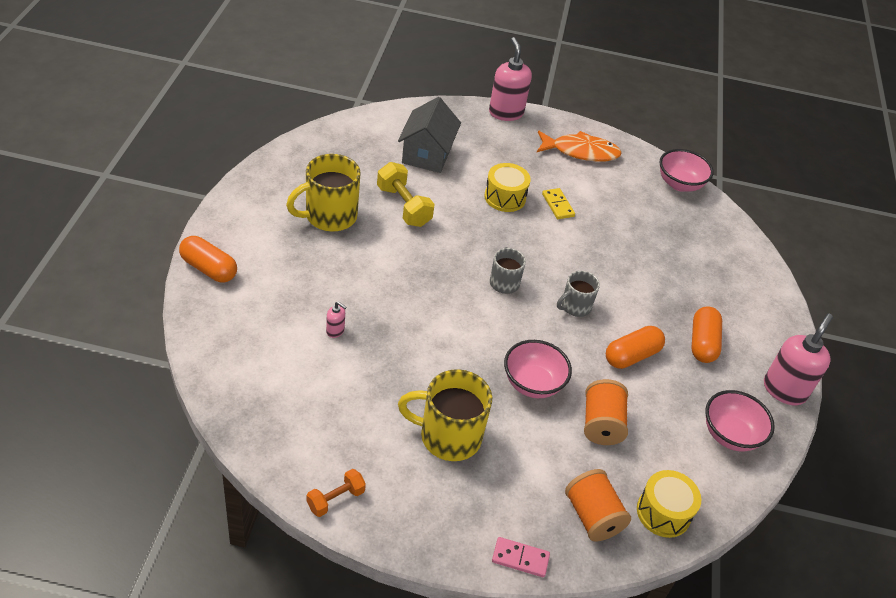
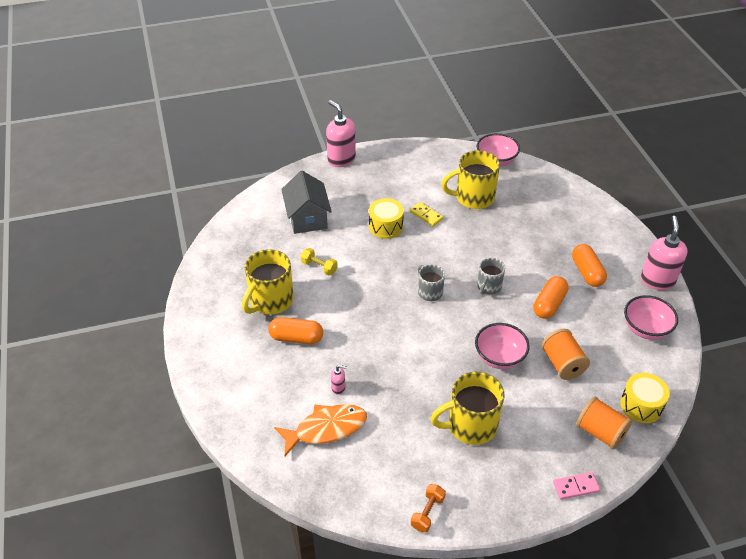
camera: 20 degrees left, 0 degrees up
orange capsule [179,236,237,283] -> orange capsule moved to [268,317,323,344]
yellow dumbbell [377,162,435,227] -> yellow dumbbell [301,248,338,275], size x0.61
orange fish [537,131,622,162] -> orange fish moved to [274,404,367,456]
none -> yellow mug [441,150,500,209]

